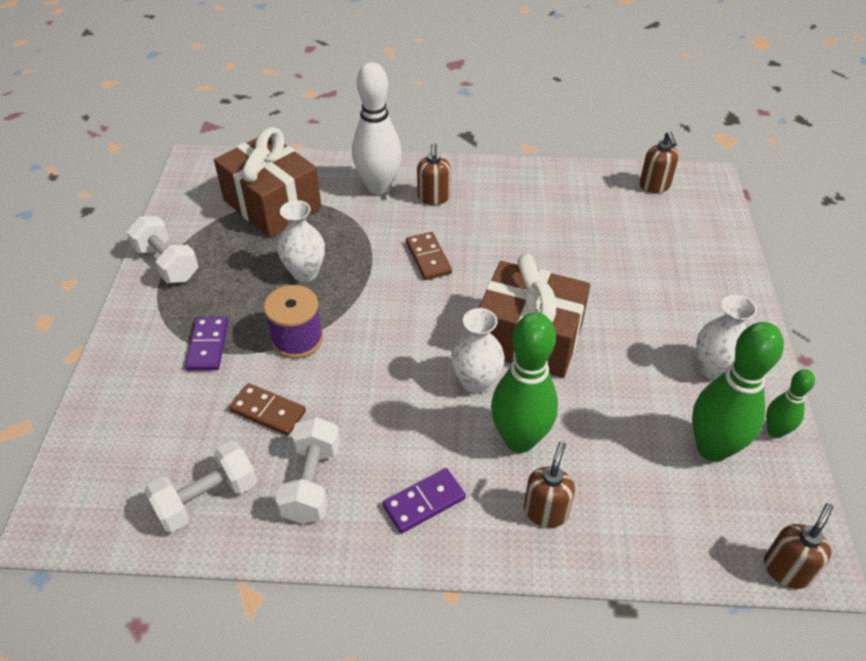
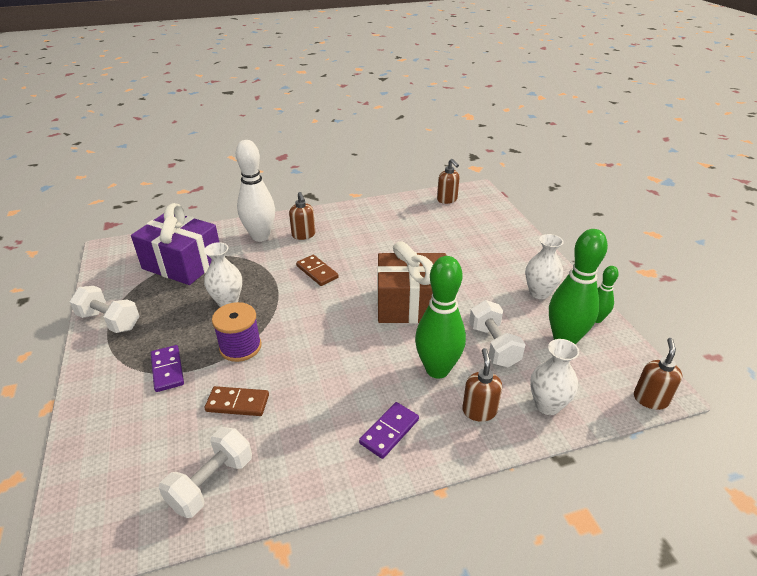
camera: 20 degrees left, 10 degrees down
brown gift [214,127,321,238] -> purple gift [131,203,219,285]
white dumbbell [276,417,340,524] -> white dumbbell moved to [469,300,526,367]
white vase [451,308,505,394] -> white vase moved to [530,339,579,415]

